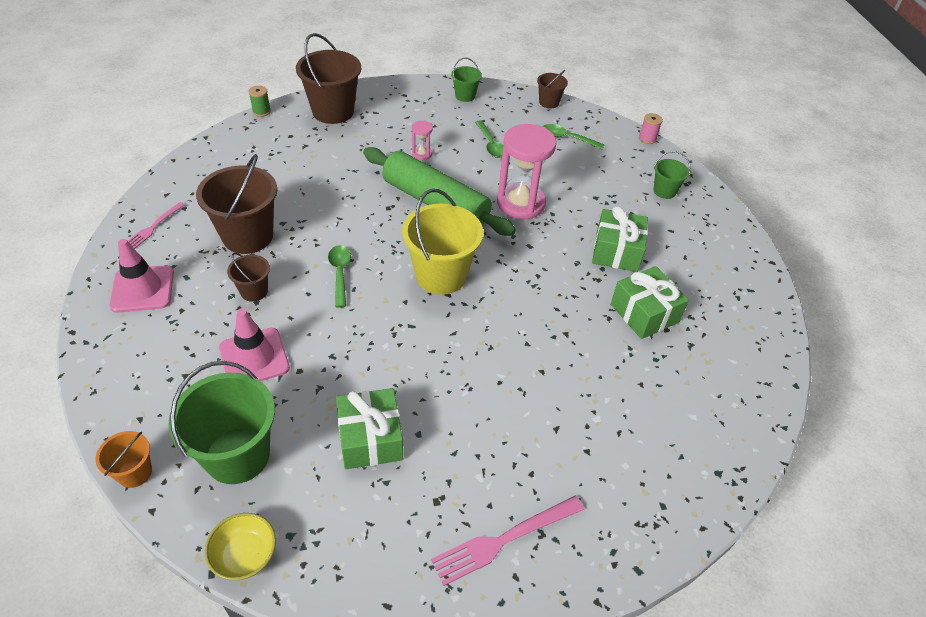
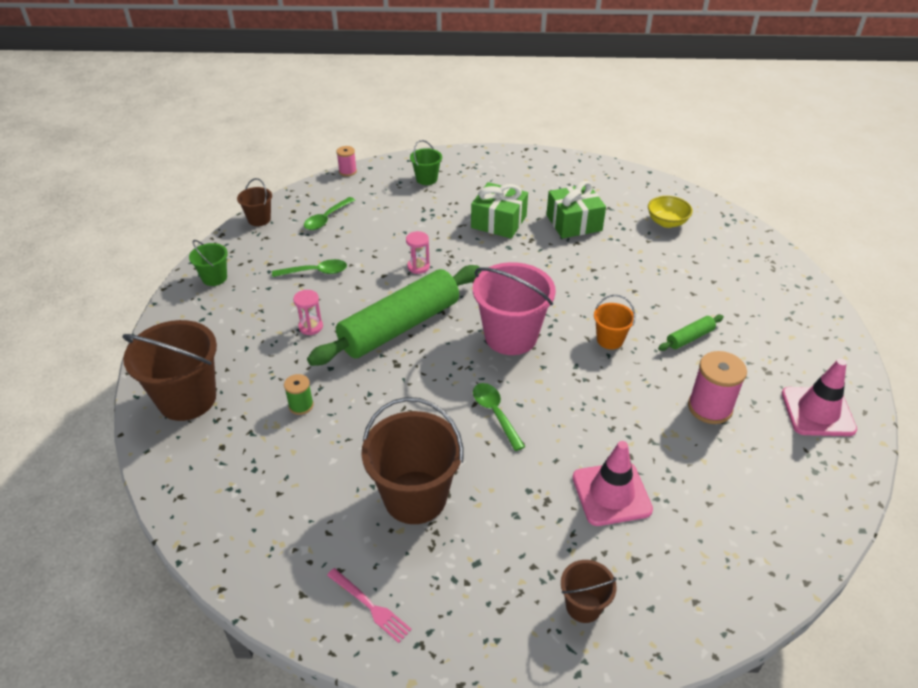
camera: 75 degrees left, 5 degrees down
orange bucket [95,431,152,488] -> orange bucket moved to [594,295,635,349]
pink traffic cone [109,239,174,313] -> pink traffic cone moved to [782,359,857,436]
green bucket [168,361,275,484] -> none
yellow bowl [204,513,276,581] -> yellow bowl moved to [648,196,693,228]
brown bucket [227,253,270,302] -> brown bucket moved to [561,560,617,623]
green spool [248,86,271,117] -> green spool moved to [284,374,314,415]
green spoon [328,245,351,308] -> green spoon turned 60 degrees clockwise [473,383,525,451]
green gift [336,388,403,469] -> pink spool [688,351,747,424]
yellow bucket [402,189,483,295] -> pink bucket [473,262,556,355]
pink fork [431,496,584,586] -> none
pink hourglass [497,124,556,219] -> pink hourglass [406,231,430,274], size x0.44
none -> green rolling pin [658,315,724,351]

